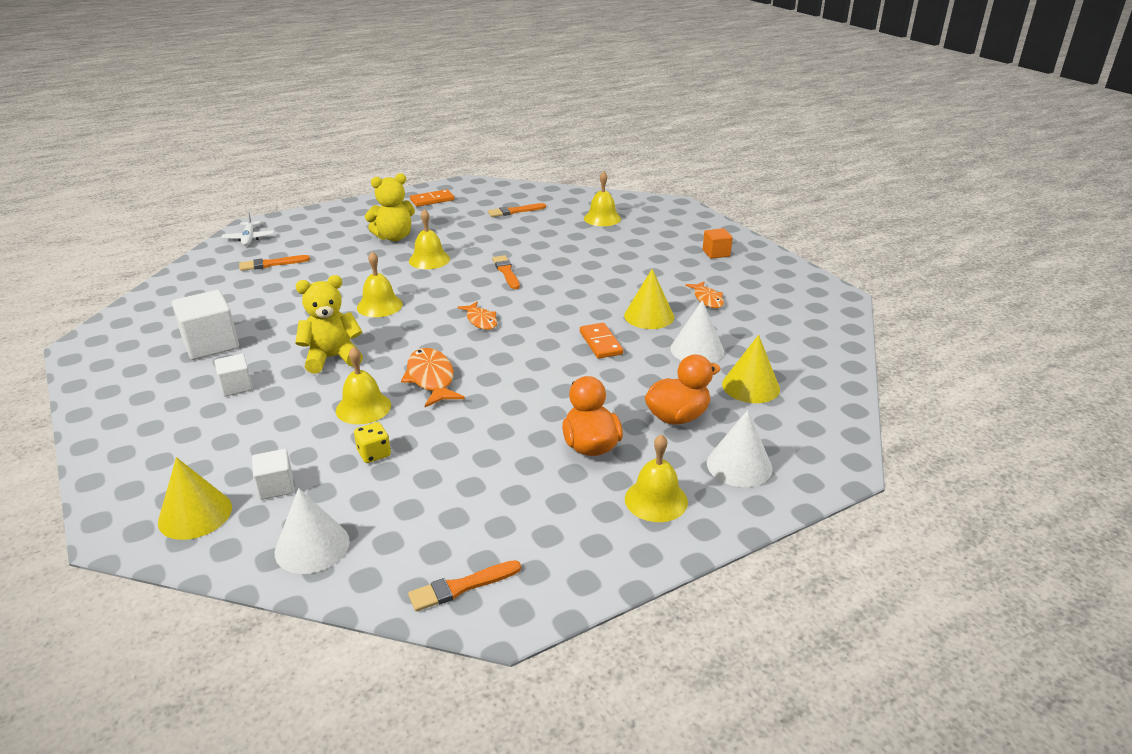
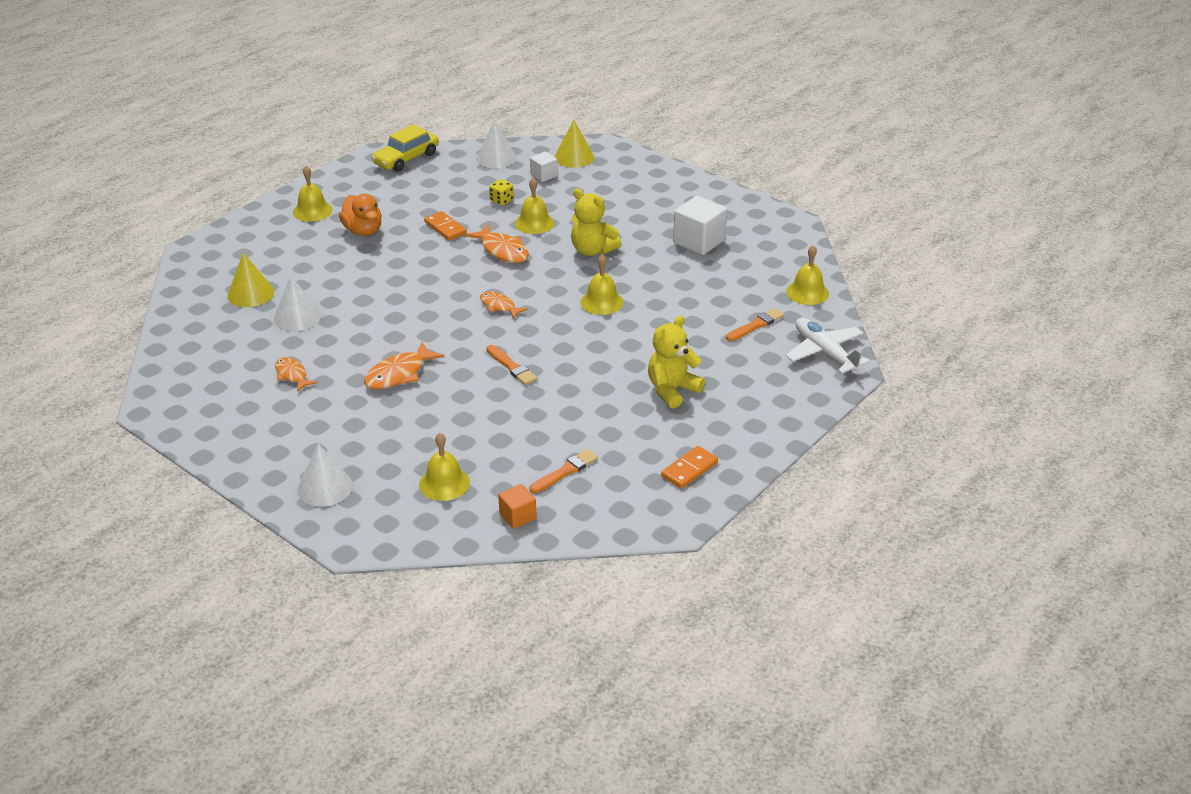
camera: 160 degrees right, 5 degrees up
white cube [214,354,253,396] -> none
white plane [222,212,274,246] -> white plane [786,318,870,374], size x1.57
yellow teddy bear [295,275,363,374] -> yellow teddy bear turned 75 degrees clockwise [571,188,621,256]
orange brush [408,560,521,611] -> yellow car [371,124,439,172]
yellow bell [409,209,450,269] -> yellow bell moved to [786,245,829,305]
orange domino [580,323,623,359] -> orange domino moved to [424,211,467,240]
yellow cone [624,269,674,329] -> none
orange duck [645,354,721,425] -> none
orange cube [703,228,733,259] -> orange cube moved to [498,484,537,529]
white cone [707,410,773,487] -> white cone moved to [297,444,353,507]
none -> orange fish [364,342,444,389]

